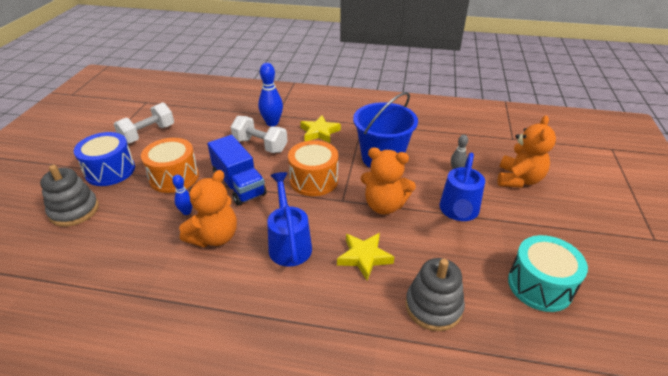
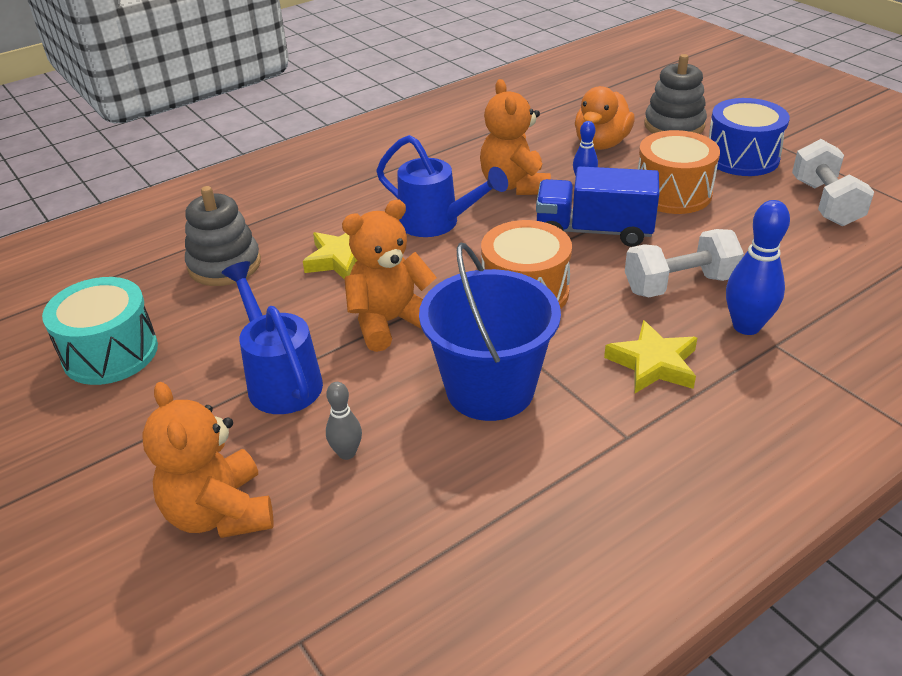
camera: 135 degrees right, 0 degrees up
none -> orange duck [575,86,635,150]

